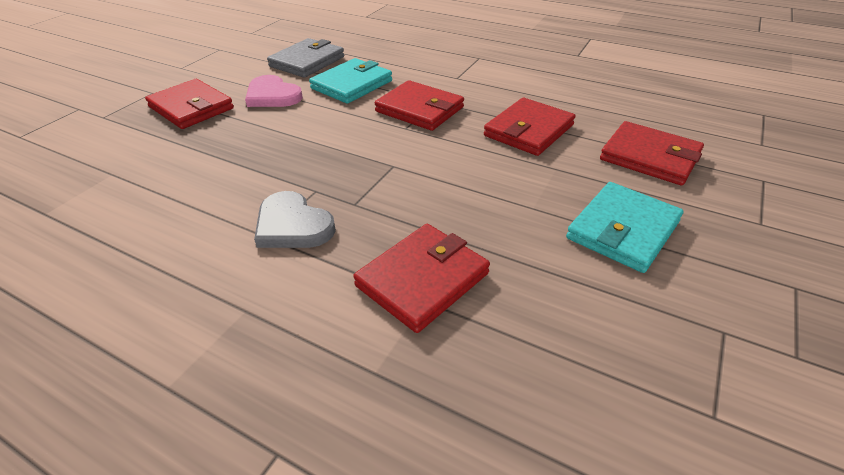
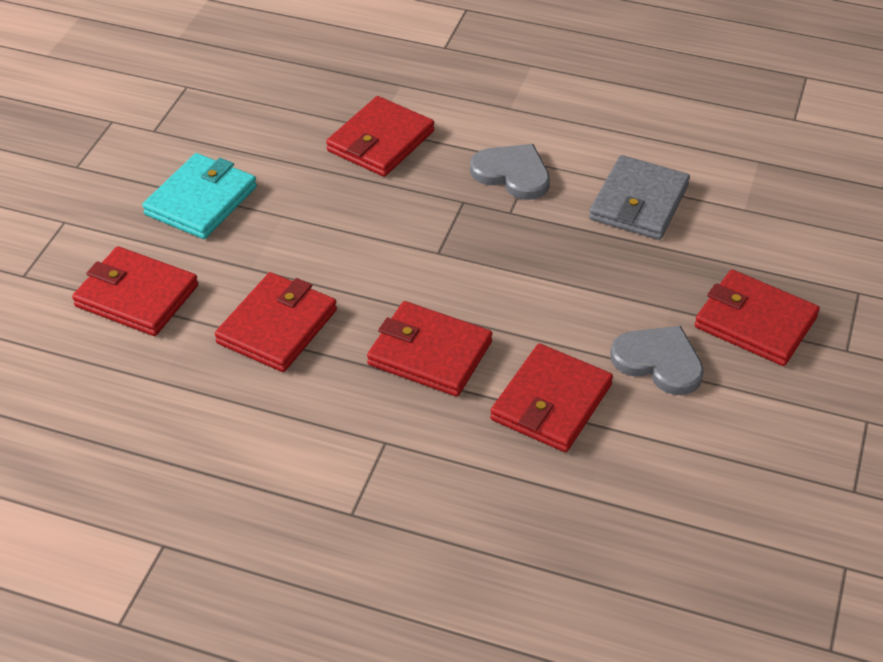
camera: 170 degrees right, 5 degrees up
pink heart [245,75,303,107] -> grey heart [610,326,704,395]
grey wallet [267,38,344,78] -> grey wallet moved to [589,155,690,240]
turquoise wallet [309,58,392,104] -> red wallet [490,343,613,452]

